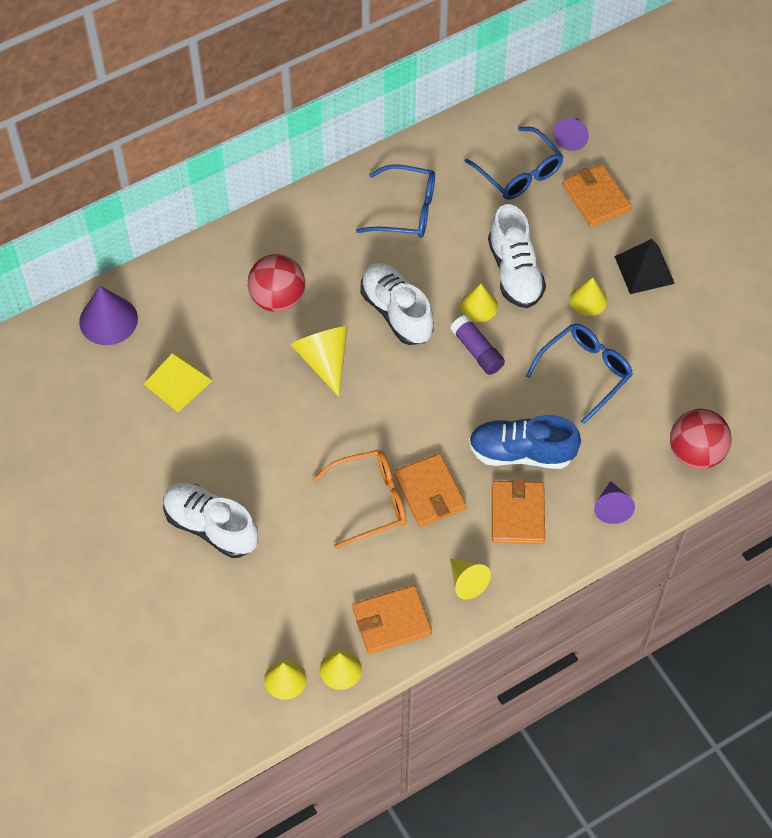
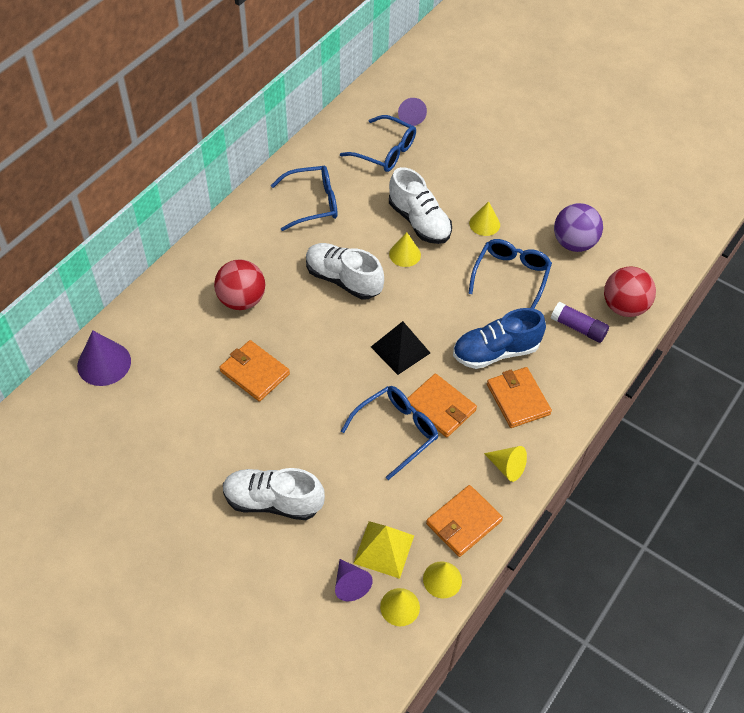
camera: 25 degrees left, 5 degrees down
yellow pyramid [144,353,212,412] -> yellow pyramid moved to [353,521,414,579]
yellow cone [291,326,348,397] -> none
orange glasses [312,450,406,549] -> blue glasses [341,386,438,480]
purple glue stick [450,315,505,375] -> purple glue stick moved to [551,302,609,343]
orange wallet [562,164,632,227] -> orange wallet moved to [219,340,290,402]
purple cone [594,481,635,524] -> purple cone moved to [335,559,373,601]
black pyramid [614,239,675,294] -> black pyramid moved to [371,321,430,375]
none -> purple ball [554,203,603,252]

